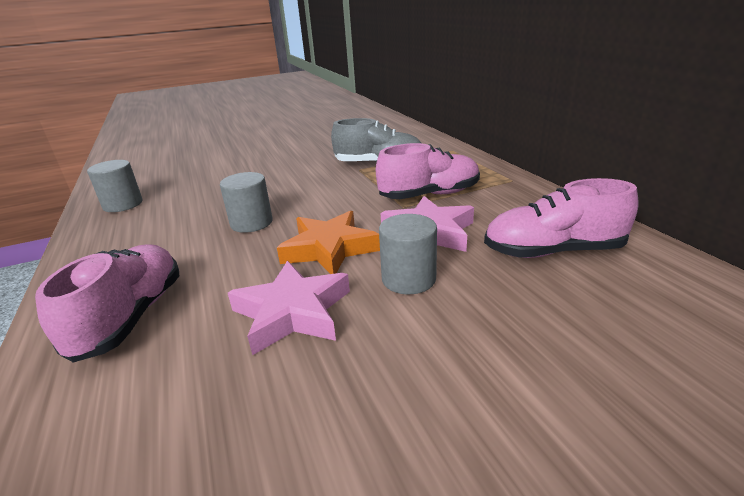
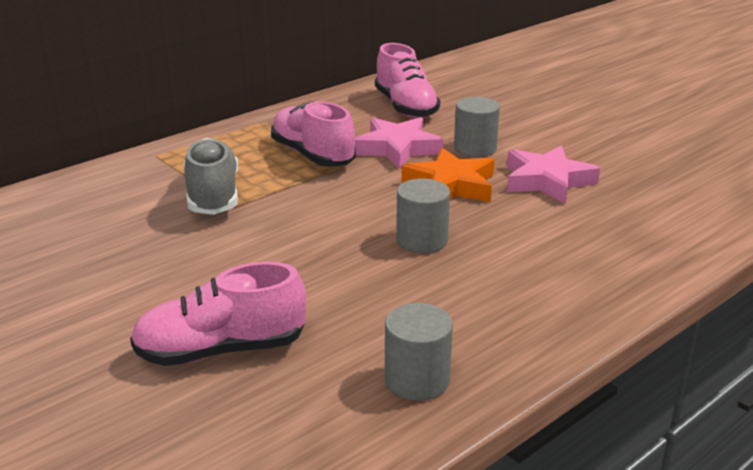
camera: 110 degrees left, 0 degrees up
pink shoe [35,245,179,362] -> pink shoe moved to [130,262,306,366]

